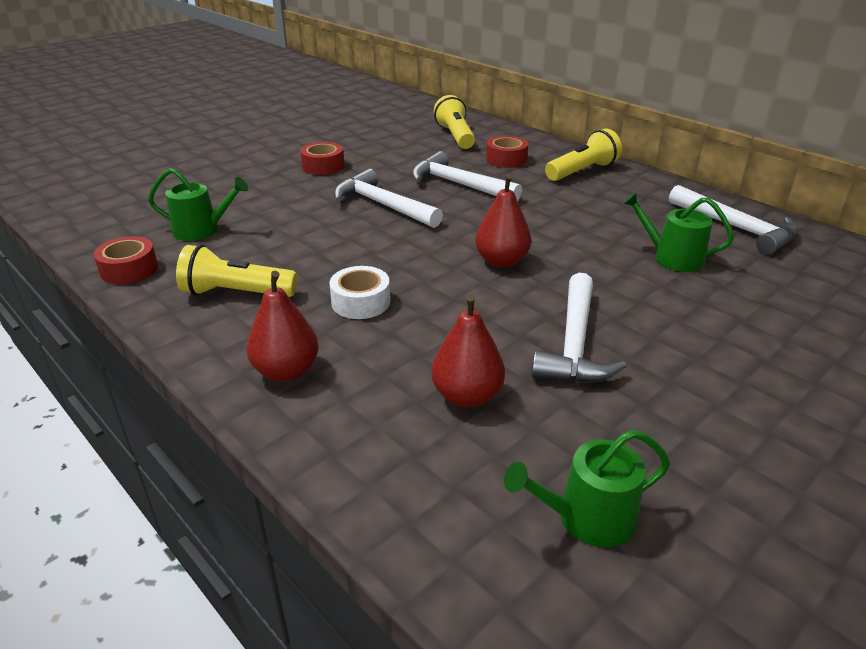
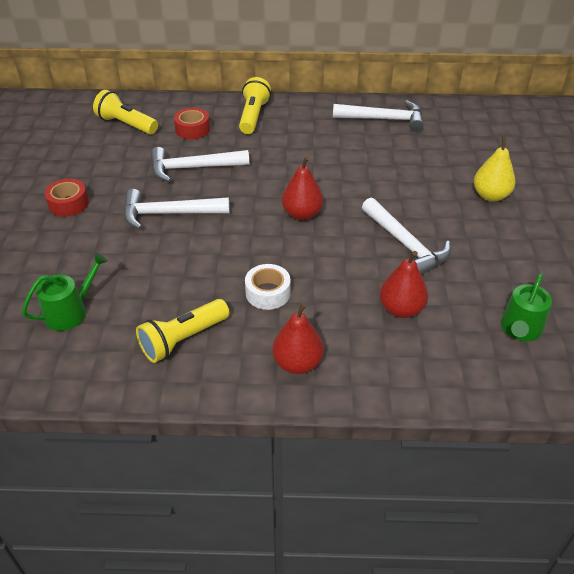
camera: 45 degrees left, 10 degrees up
red tape [94,236,158,285] -> none
green watering can [622,192,734,272] -> none
none -> yellow pear [474,136,515,202]

